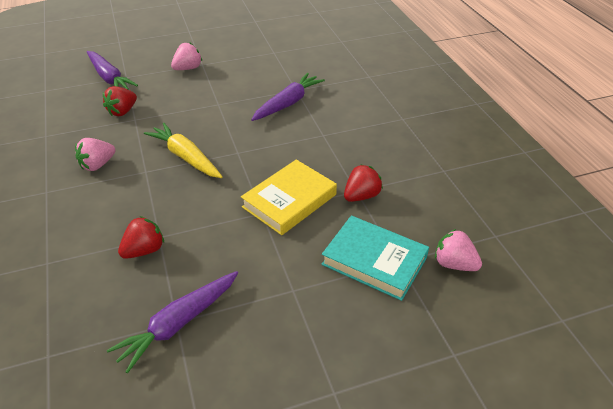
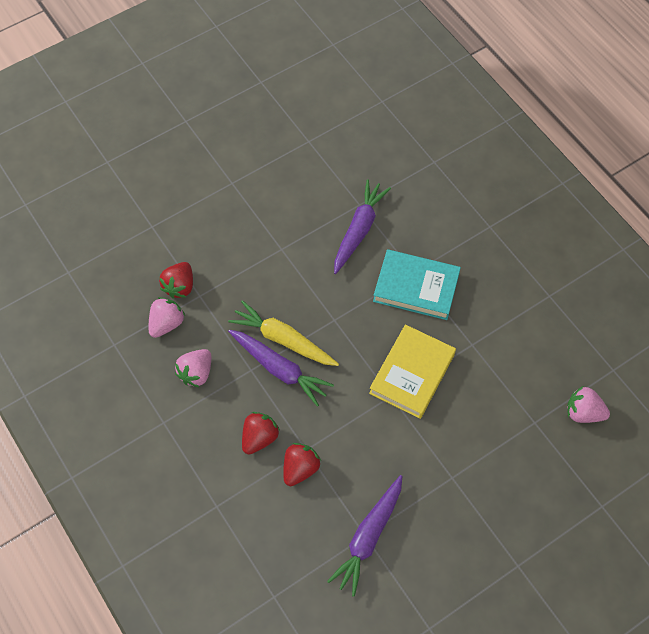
camera: 15 degrees left, 20 degrees up
purple carrot [87,51,138,90] -> purple carrot moved to [228,330,334,407]
pink strawberry [171,42,202,70] -> pink strawberry moved to [149,297,185,338]
turquoise book [321,215,429,301] -> turquoise book moved to [373,249,461,320]
red strawberry [344,164,383,202] -> red strawberry moved to [242,412,280,454]

